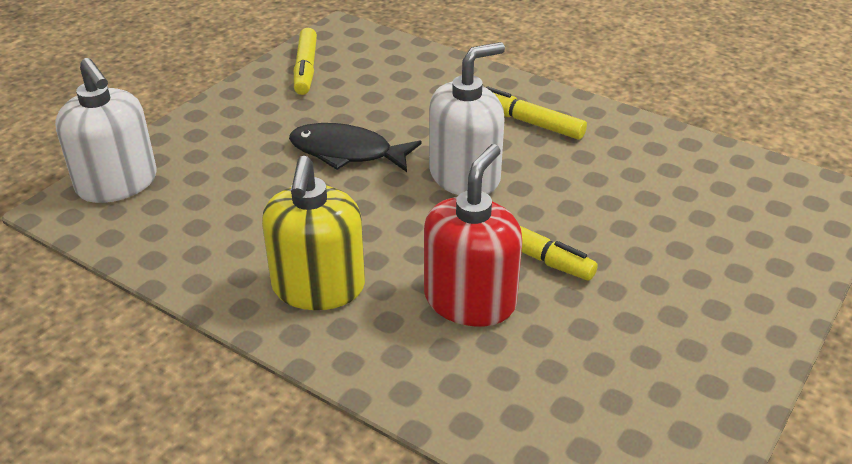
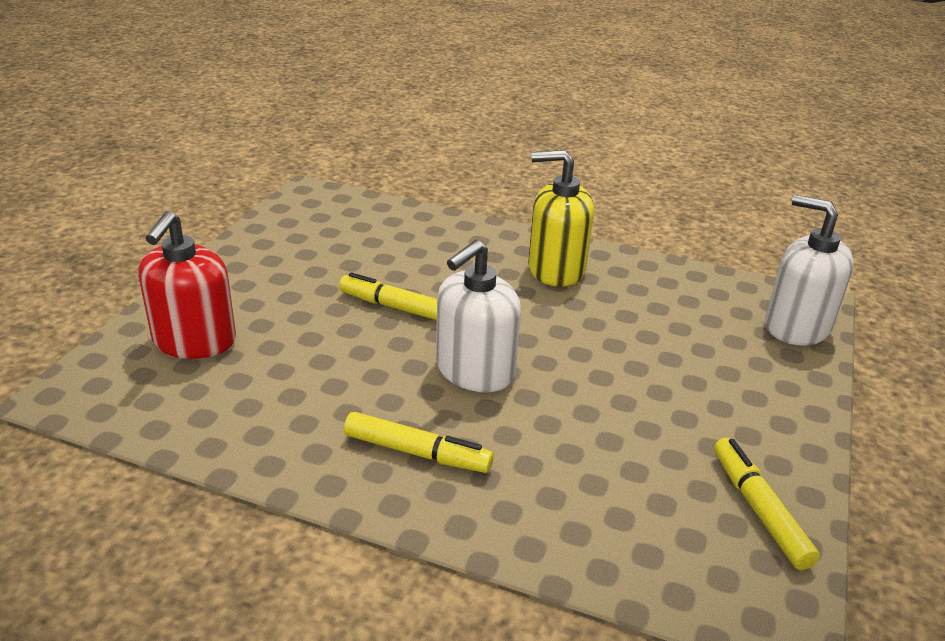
camera: 165 degrees right, 5 degrees down
yellow soap dispenser [262,156,365,310] -> yellow soap dispenser turned 75 degrees counterclockwise [528,150,594,286]
black fish [289,123,422,172] -> none
red soap dispenser [424,144,522,327] -> red soap dispenser moved to [138,211,236,359]

